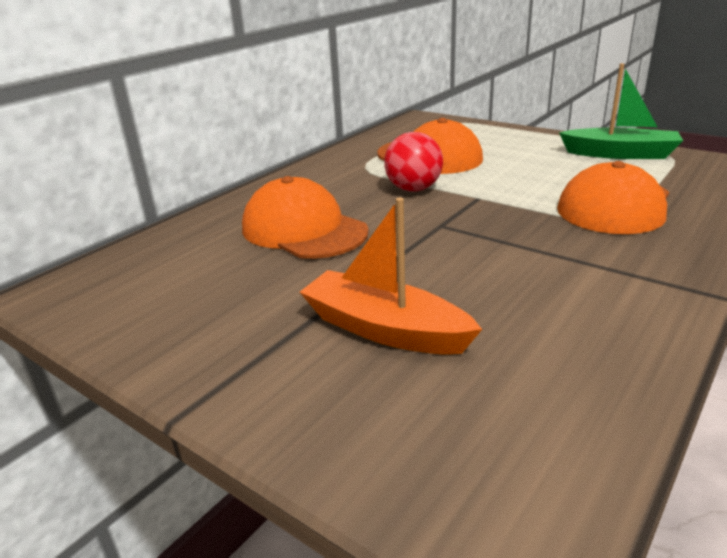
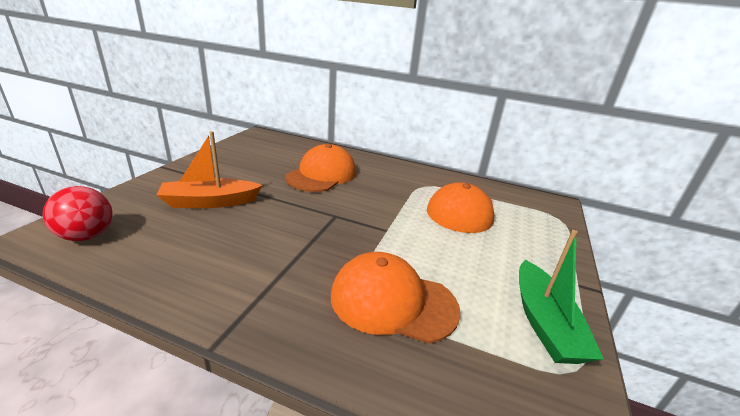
camera: 70 degrees right, 0 degrees up
orange boat [300,197,482,355] -> orange boat turned 120 degrees counterclockwise [156,131,263,208]
red ball [384,132,443,192] -> red ball moved to [43,186,113,241]

